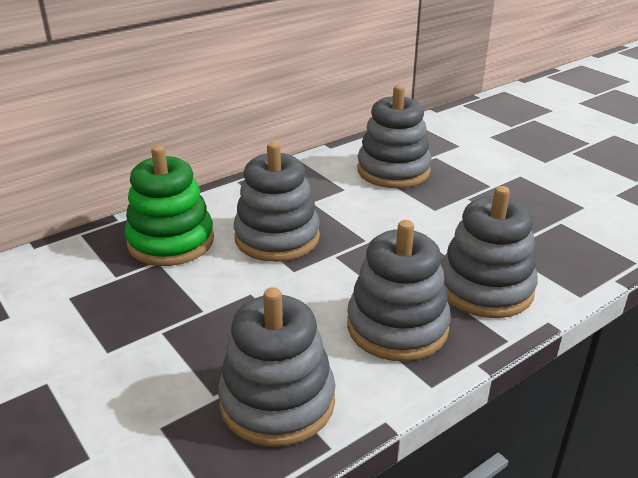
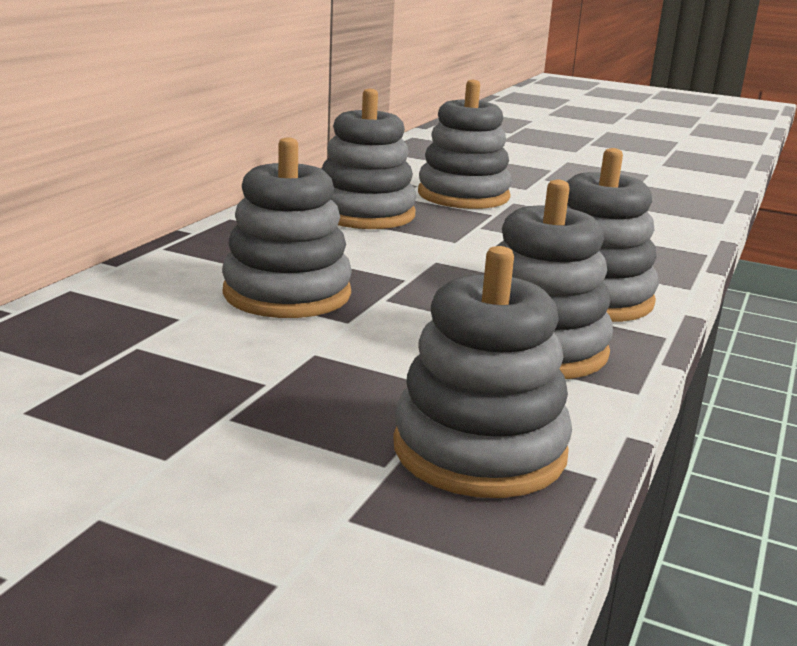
camera: 30 degrees left, 10 degrees down
green stacking toy [124,145,214,266] -> none
none -> grey stacking toy [418,80,512,209]

